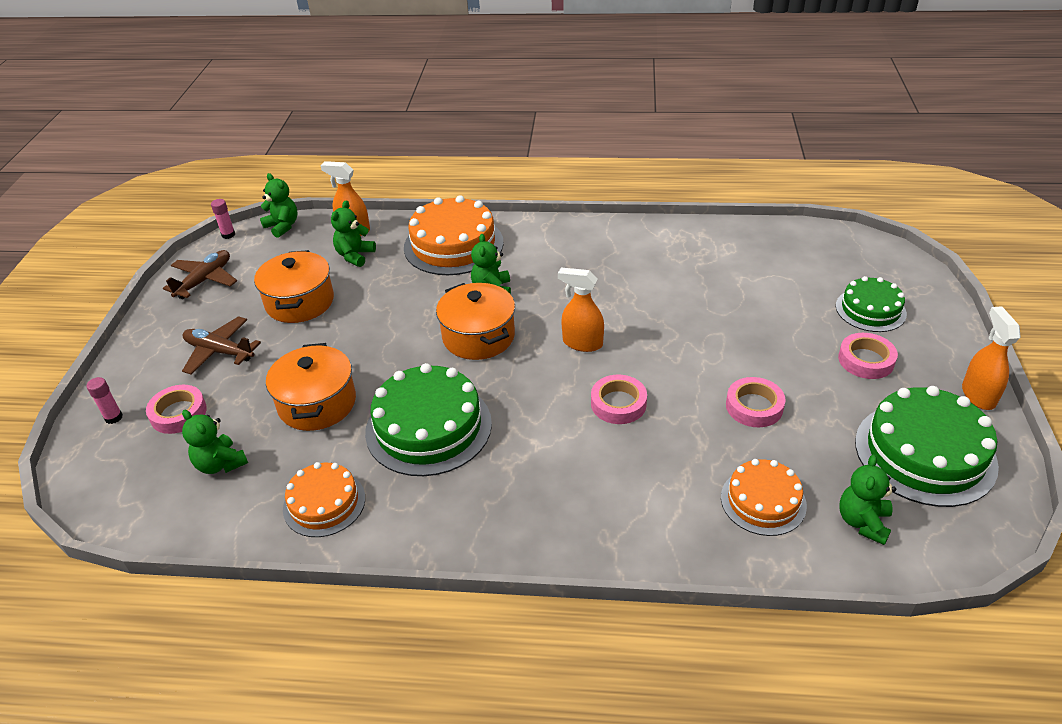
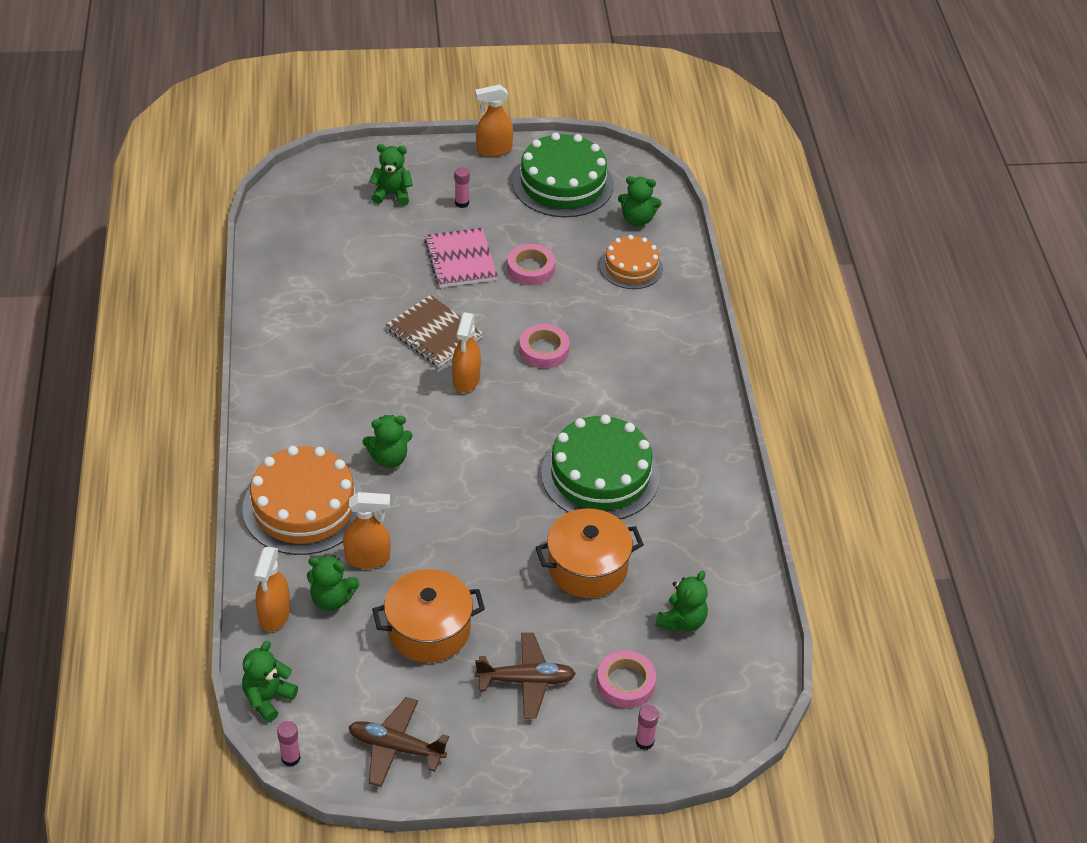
camera: 105 degrees left, 5 degrees up
brown plane [182,316,261,375] -> brown plane turned 105 degrees counterclockwise [475,633,576,719]
orange cake [283,462,365,537] -> none
orange pot [436,283,515,360] -> none
green cake [836,276,907,332] -> green teddy bear [369,144,413,206]
pink tape [838,333,898,379] -> pink glue stick [455,167,470,208]
none -> orange spray bottle [343,492,391,569]
none -> brown notebook [386,295,483,367]
none -> pink notebook [424,228,498,288]

